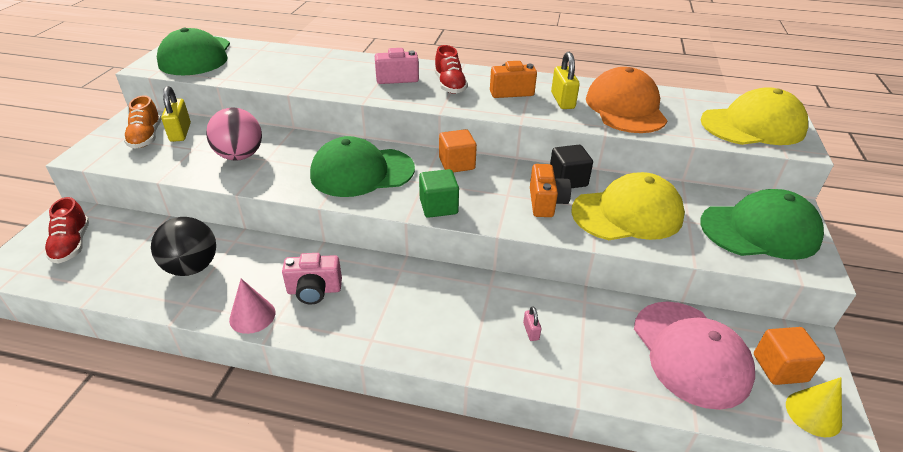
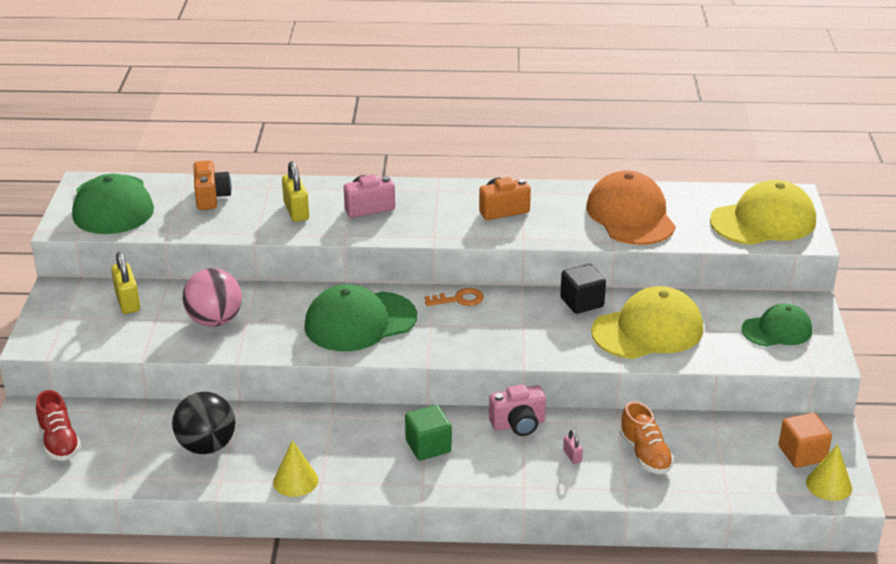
camera: 10 degrees left, 5 degrees down
orange shoe [124,95,161,148] -> orange shoe moved to [619,401,674,474]
pink cone [229,279,275,334] -> yellow cone [273,440,318,497]
pink camera [282,253,342,304] -> pink camera moved to [489,384,546,436]
green cube [419,169,459,218] -> green cube moved to [405,405,452,461]
red shoe [434,45,468,94] -> none
orange cube [439,129,477,173] -> orange key [425,288,484,306]
orange camera [530,164,571,217] -> orange camera moved to [194,160,232,210]
yellow padlock [551,52,580,109] -> yellow padlock moved to [282,161,309,222]
pink cap [634,302,755,410] -> none
green cap [700,189,824,260] -> green cap [742,304,812,347], size x0.62

